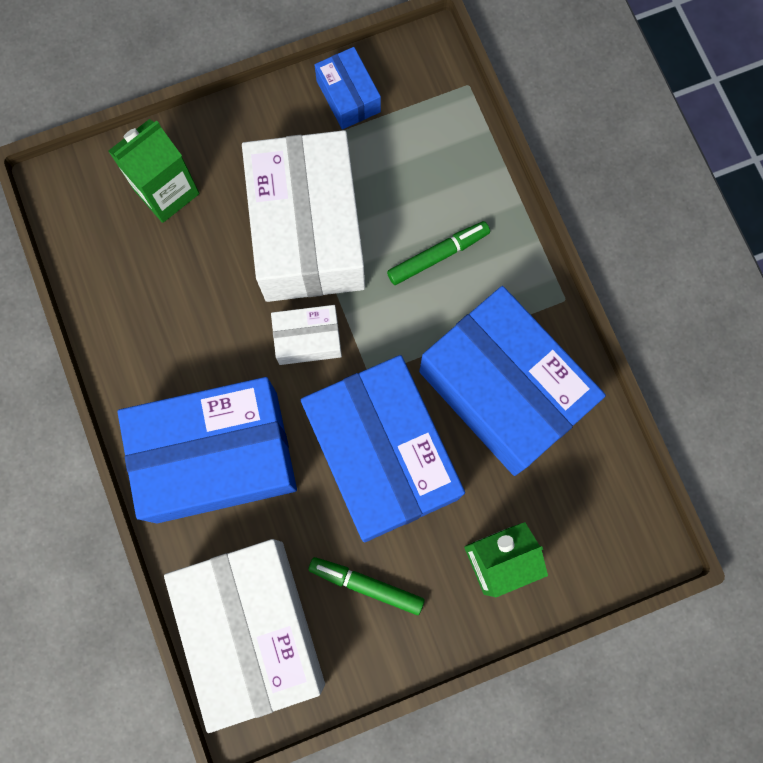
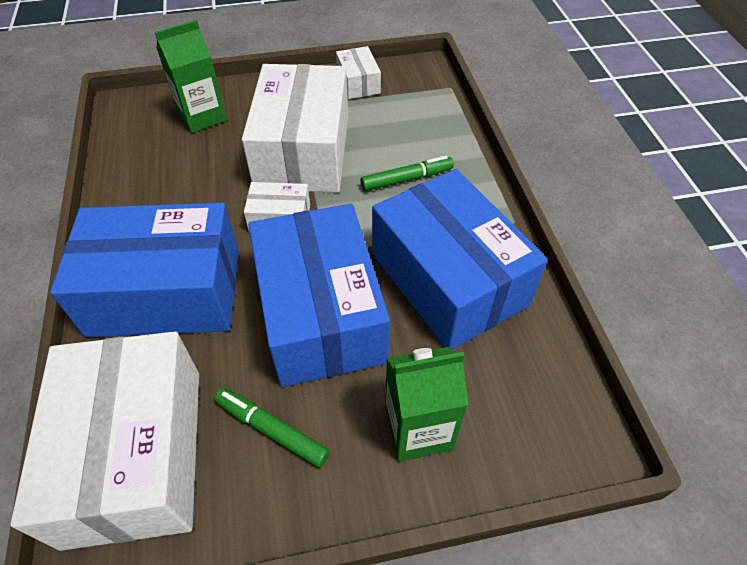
camera: 10 degrees right, 25 degrees down
blue box [315,47,381,129] -> white box [336,46,381,99]

